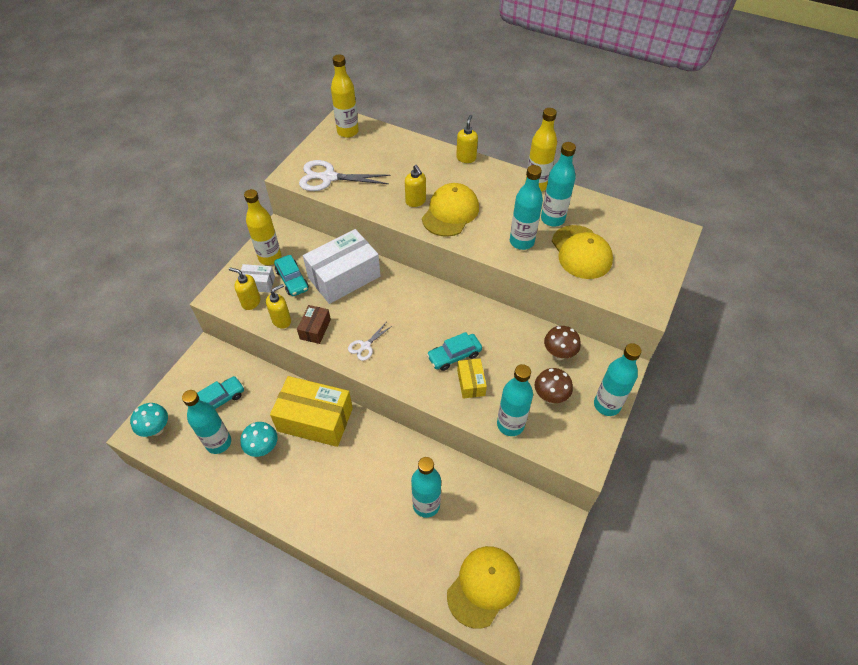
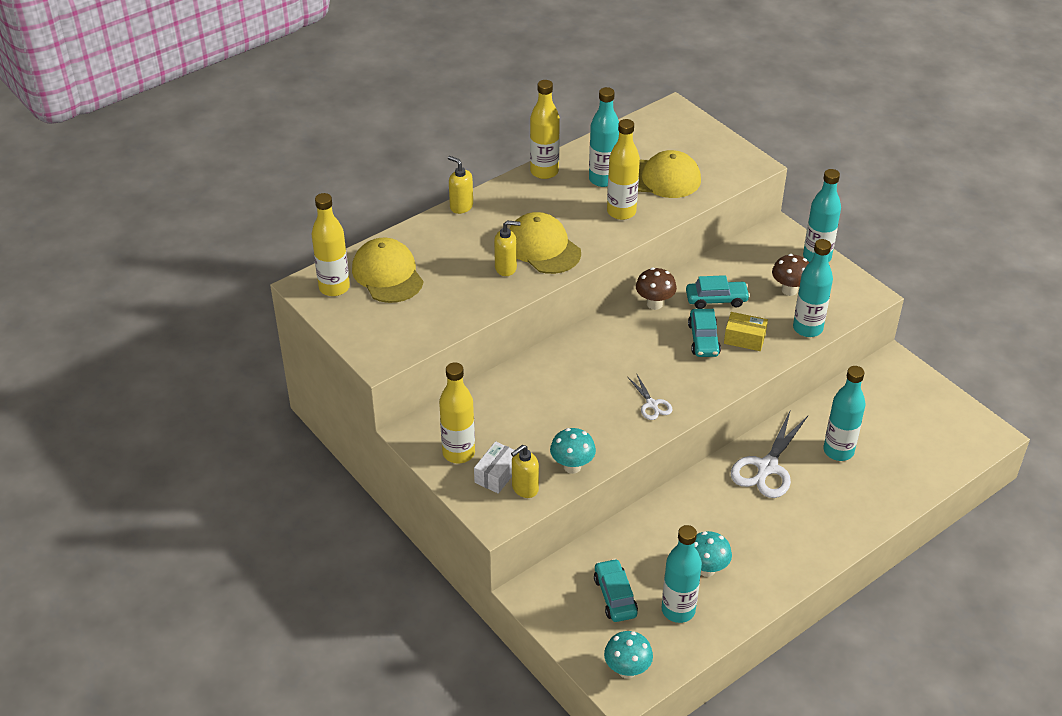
camera: 65 degrees left, 10 degrees down
yellow soap dispenser [266,284,291,329] -> turquoise mushroom [550,428,596,474]
yellow box [270,376,353,447] -> none
turquoise car [274,255,309,296] -> turquoise car moved to [686,275,750,309]
brown box [297,305,331,344] -> none
white scissors [299,160,391,191] -> white scissors moved to [731,412,808,498]
white box [303,229,381,304] -> none
yellow cap [447,546,520,629] -> yellow cap moved to [352,238,423,303]
turquoise bottle [510,165,543,250] -> yellow bottle [607,119,640,220]
brown mushroom [544,326,581,360] -> brown mushroom moved to [636,268,677,310]

